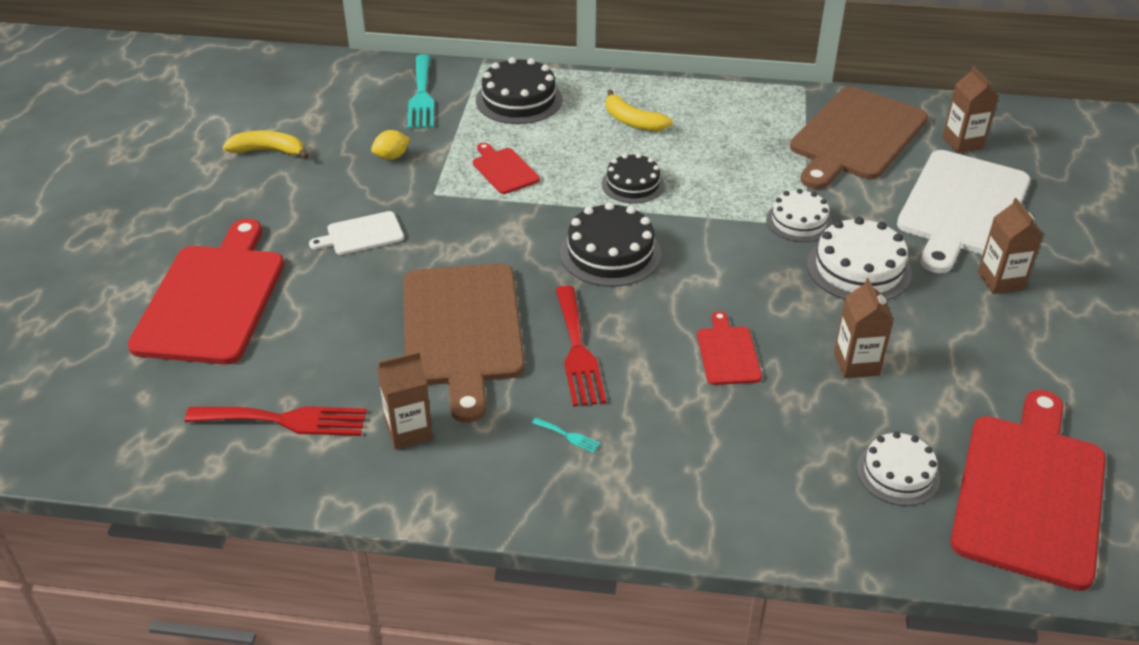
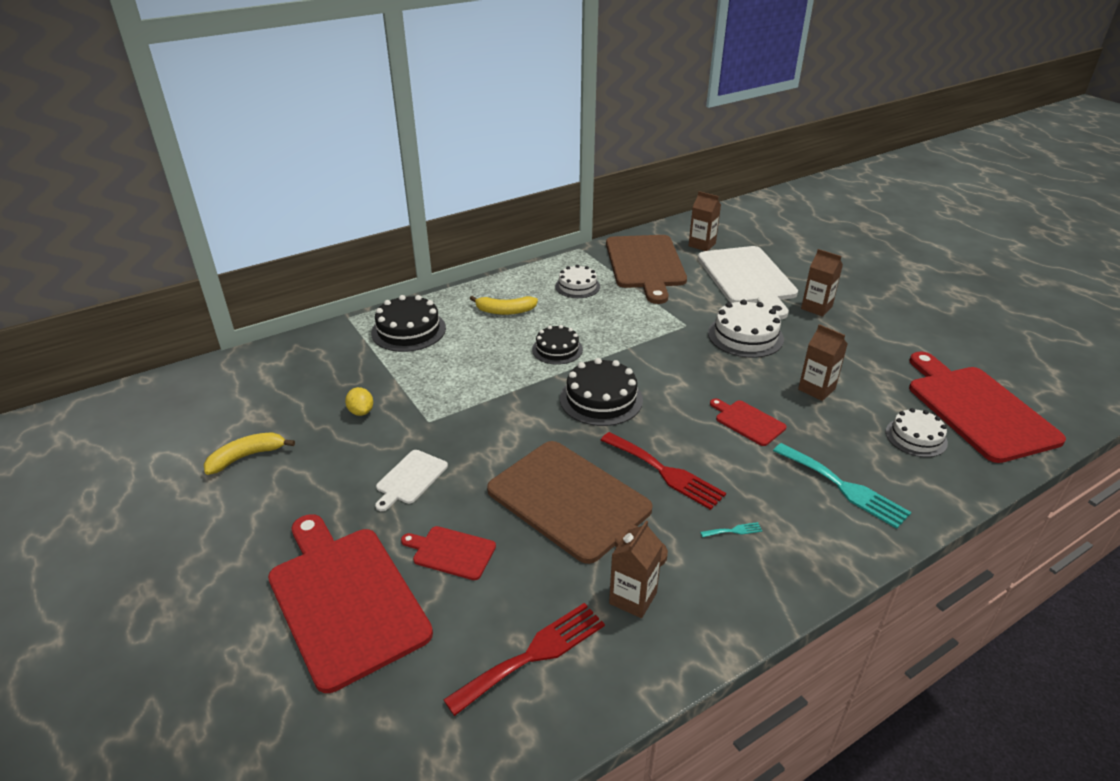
camera: 40 degrees left, 5 degrees down
yellow lemon [371,130,410,160] -> yellow lemon turned 45 degrees counterclockwise [345,387,373,416]
turquoise fork [407,54,434,129] -> turquoise fork moved to [773,443,911,529]
red cutting board [473,143,540,194] -> red cutting board moved to [401,526,496,580]
white cake [766,189,832,242] -> white cake moved to [555,265,600,298]

